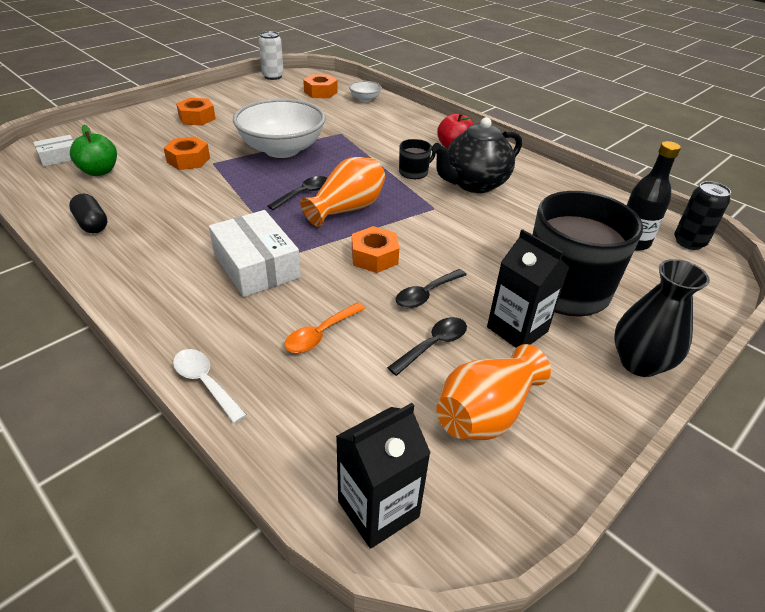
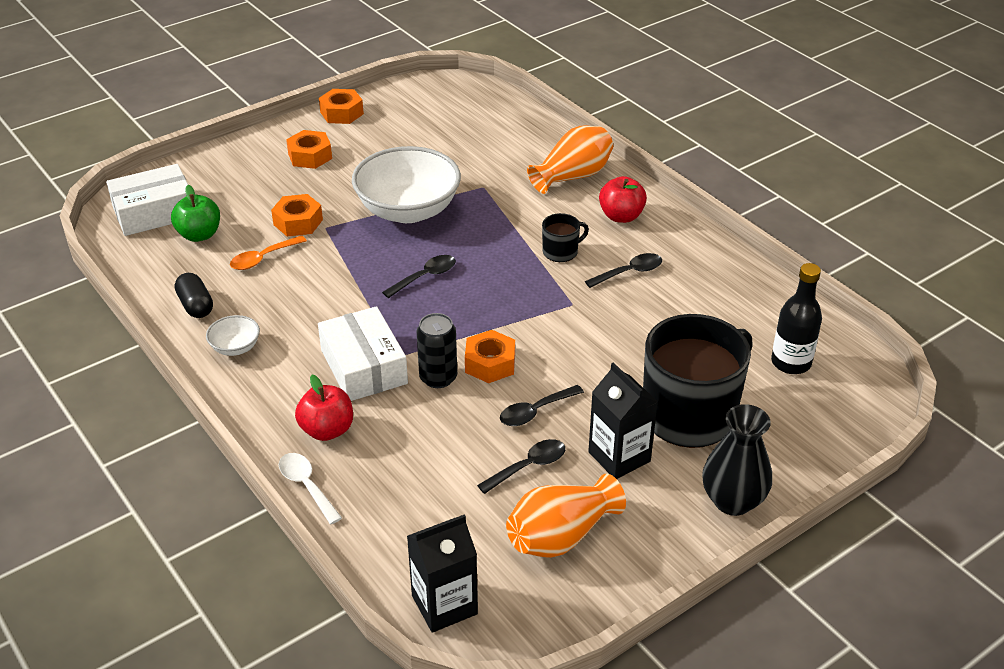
camera: 10 degrees right, 0 degrees up
white box [33,135,74,167] -> white box [106,164,188,236], size x1.83
white can [259,31,284,80] -> none
orange spoon [284,302,365,353] -> orange spoon moved to [230,235,307,270]
orange vase [300,157,385,227] -> orange vase moved to [527,126,613,194]
orange nut [303,74,338,98] -> orange nut moved to [319,89,364,124]
white bowl [349,81,382,102] -> white bowl moved to [206,315,260,356]
black teapot [432,117,522,193] -> black spoon [585,253,662,288]
black can [674,181,731,250] -> black can moved to [416,313,457,388]
none -> red apple [295,375,353,441]

